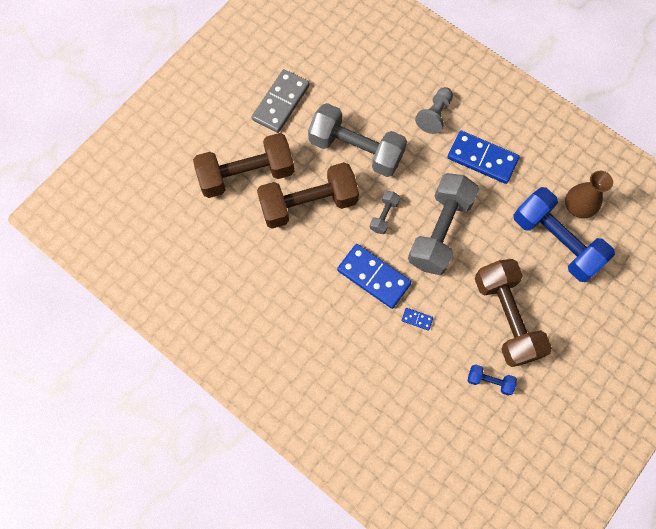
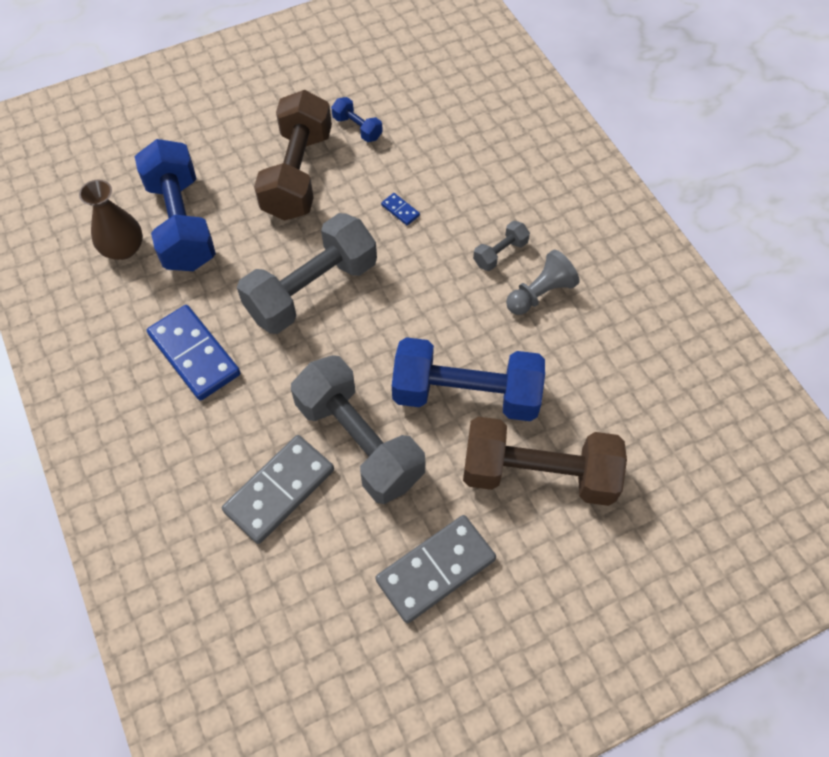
camera: 155 degrees left, 10 degrees down
brown dumbbell [257,162,359,229] -> blue dumbbell [392,337,545,421]
blue domino [337,244,412,309] -> none
grey dumbbell [370,191,400,234] -> grey dumbbell moved to [473,221,530,271]
grey pawn [415,87,453,134] -> grey pawn moved to [506,250,580,315]
none -> grey domino [222,435,334,544]

